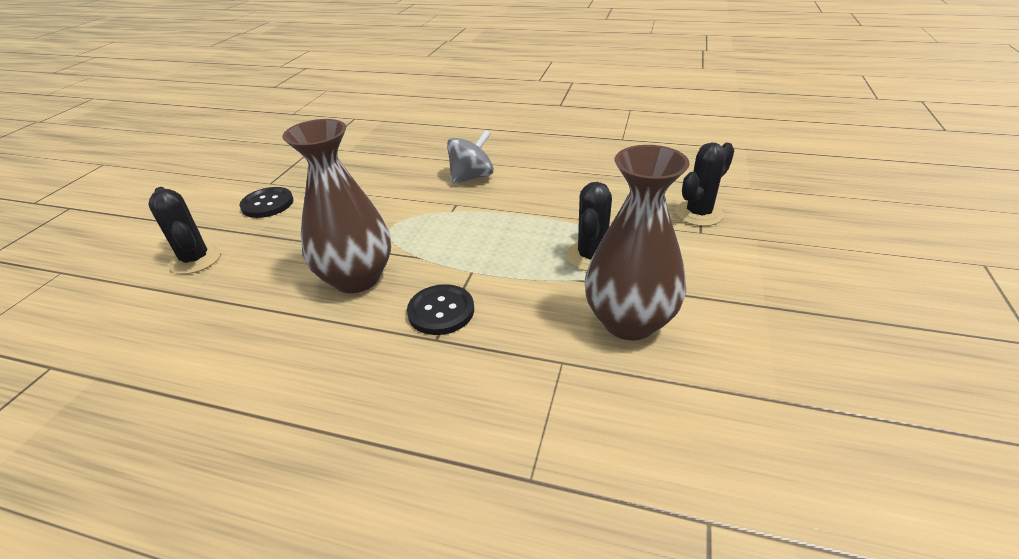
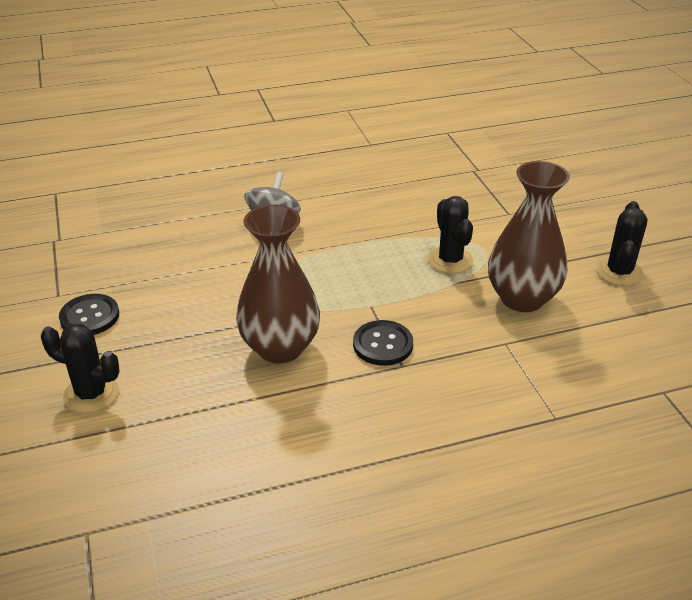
camera: 35 degrees left, 0 degrees up
black cactus [675,142,735,226] -> black cactus moved to [596,201,647,286]

